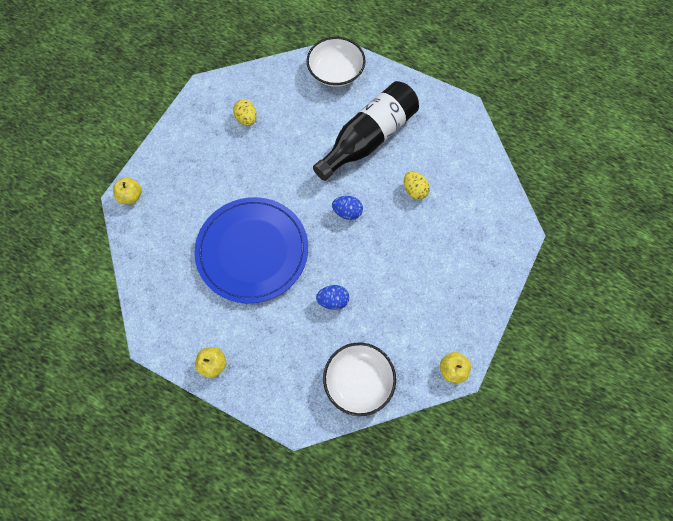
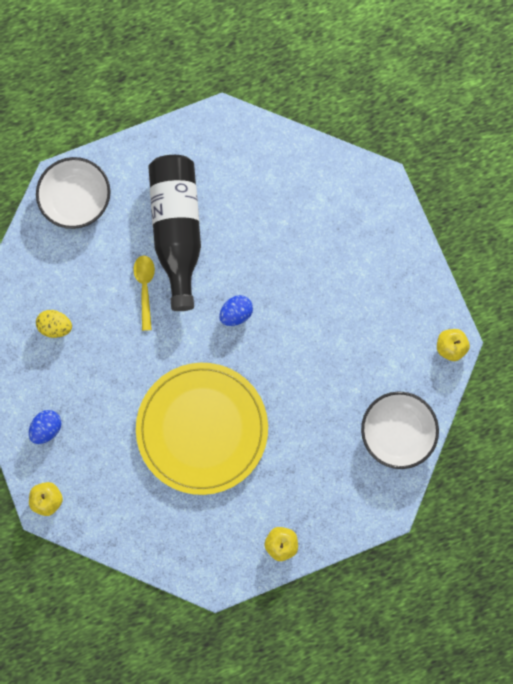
camera: 50 degrees left, 10 degrees up
blue plate [194,197,308,303] -> yellow plate [136,363,268,495]
blue egg [316,285,349,310] -> blue egg moved to [29,410,61,444]
yellow egg [404,171,430,200] -> none
none -> yellow spoon [133,255,155,331]

